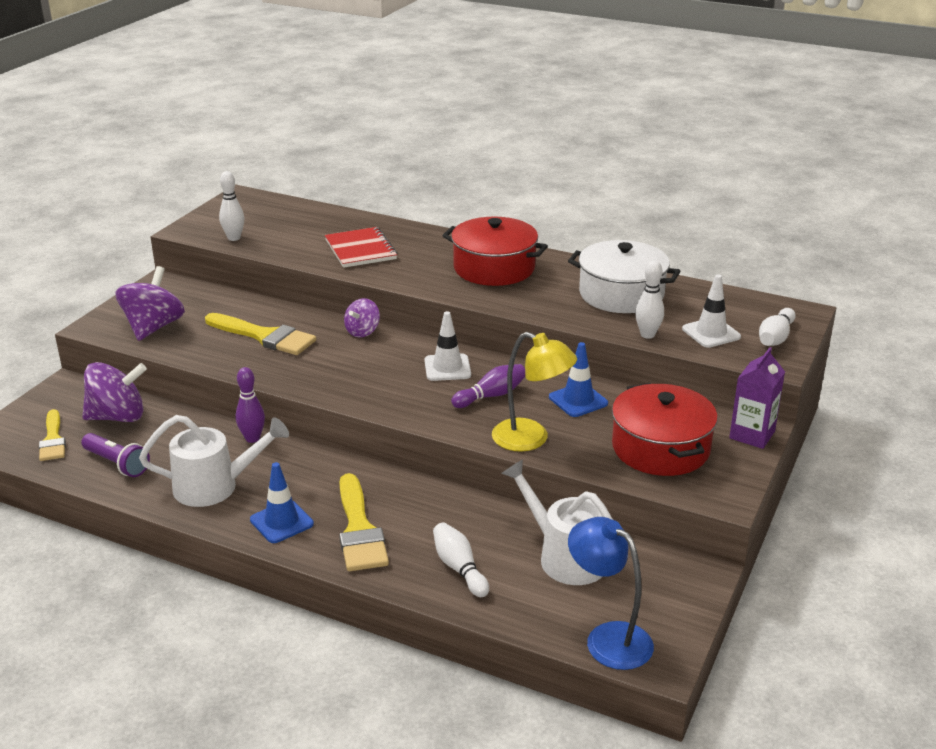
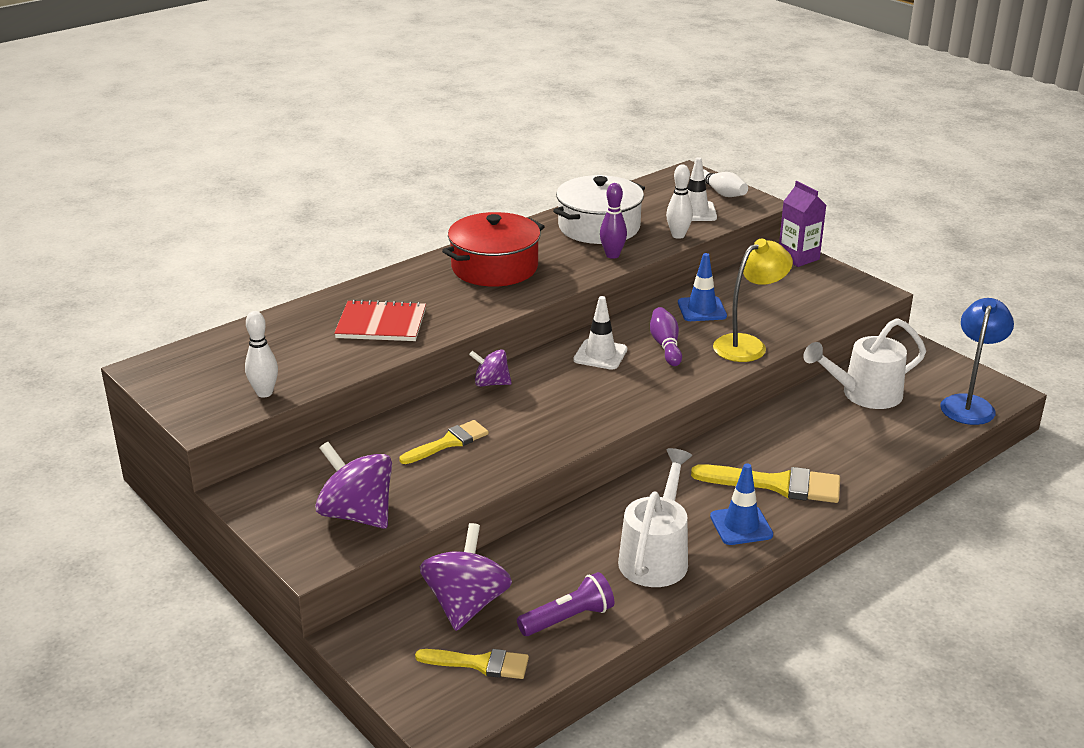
camera: 65 degrees left, 0 degrees up
yellow brush [205,313,316,355] -> yellow brush [399,420,489,464], size x0.65
purple bowling pin [236,367,265,443] -> purple bowling pin moved to [600,183,627,259]
purple spinning top [344,298,380,338] -> purple spinning top turned 135 degrees clockwise [469,349,512,387]
white bowling pin [433,523,489,597] -> none
blue lamp [568,517,654,670] -> blue lamp turned 135 degrees clockwise [940,298,1014,425]
red pot [612,383,718,476] -> none

